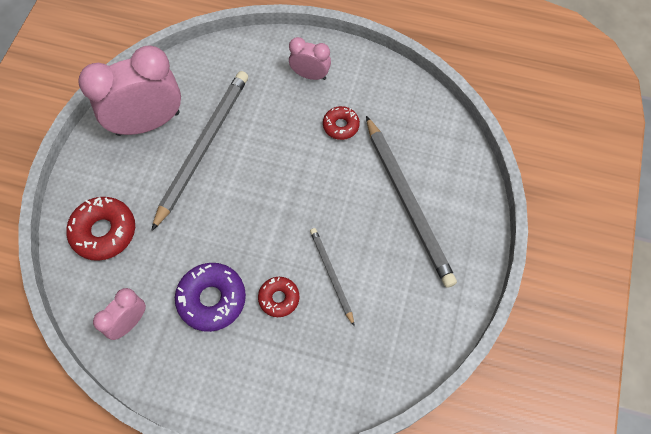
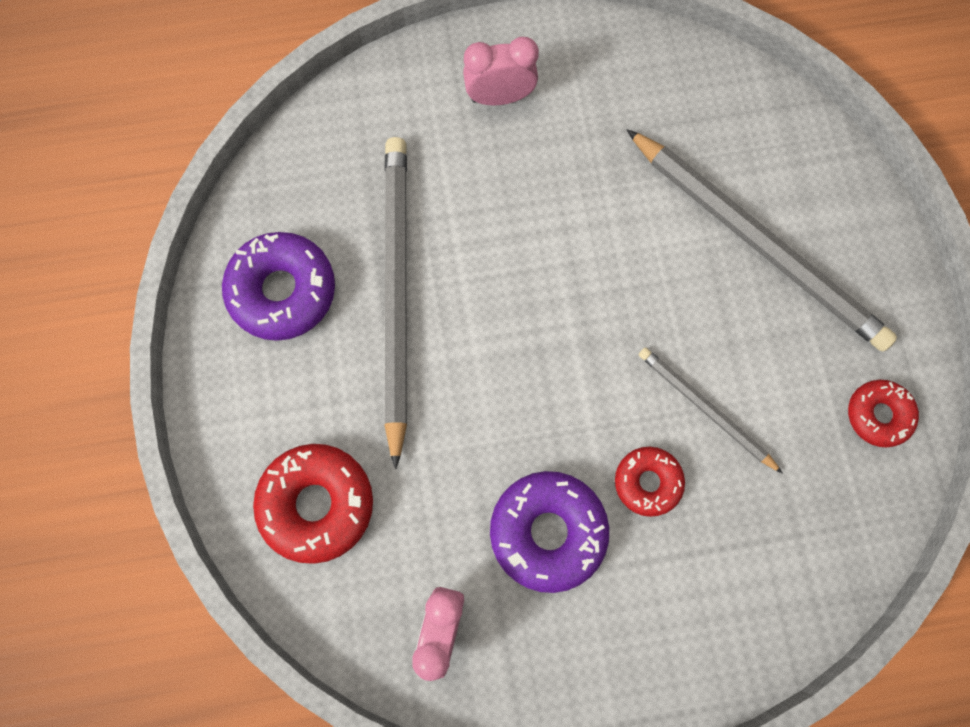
camera: 25 degrees left, 10 degrees up
pink clock [78,45,181,136] -> purple donut [222,232,335,341]
red donut [323,106,360,140] -> red donut moved to [848,380,919,447]

